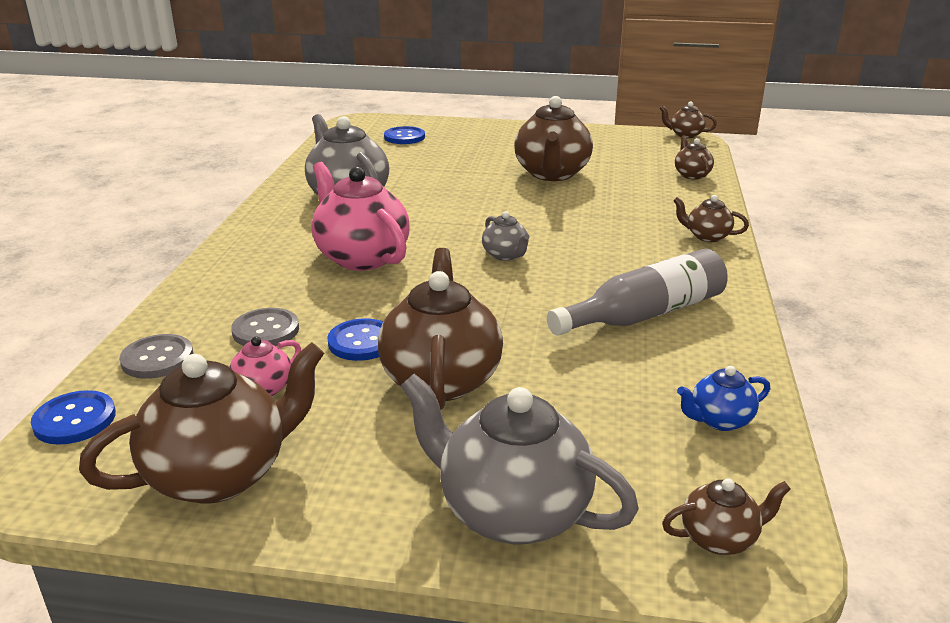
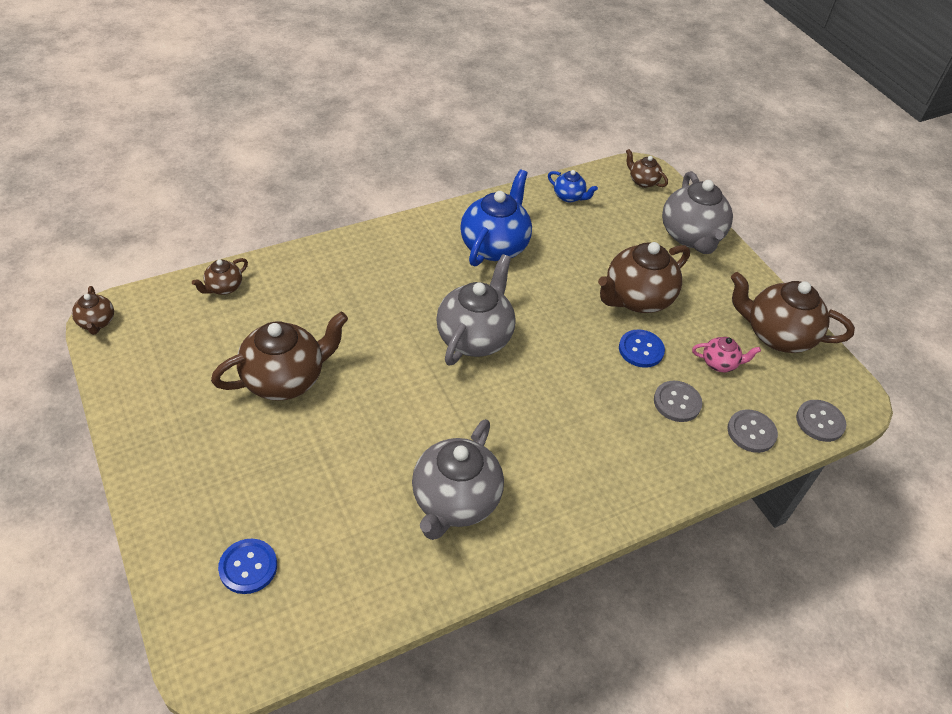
camera: 130 degrees left, 20 degrees up
blue button [31,390,116,445] -> grey button [796,400,846,442]
pink teapot [312,162,410,271] -> none
grey teapot [482,211,529,261] -> grey teapot [436,254,516,365], size x2.04
grey bottle [547,249,727,336] -> blue teapot [460,169,532,266]
brown teapot [673,195,749,242] -> none

